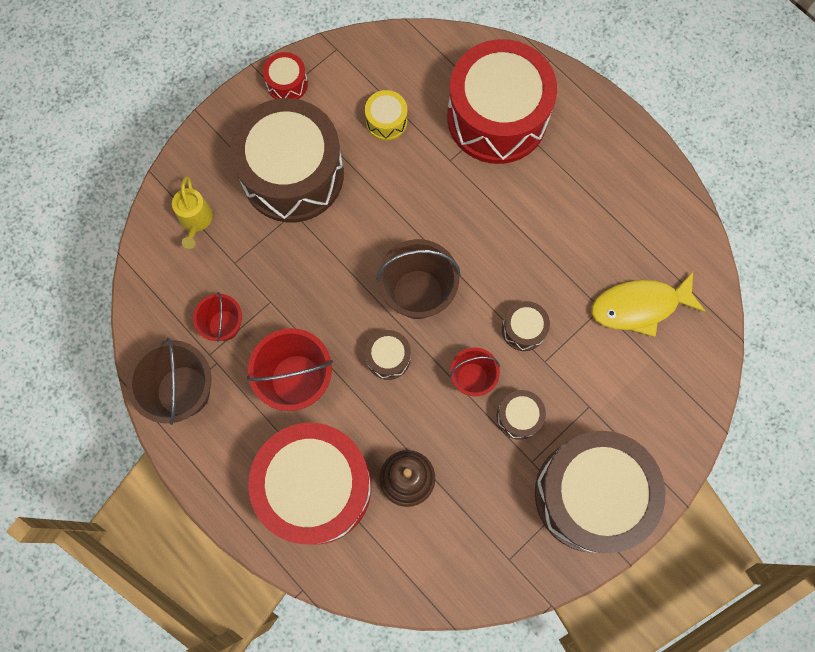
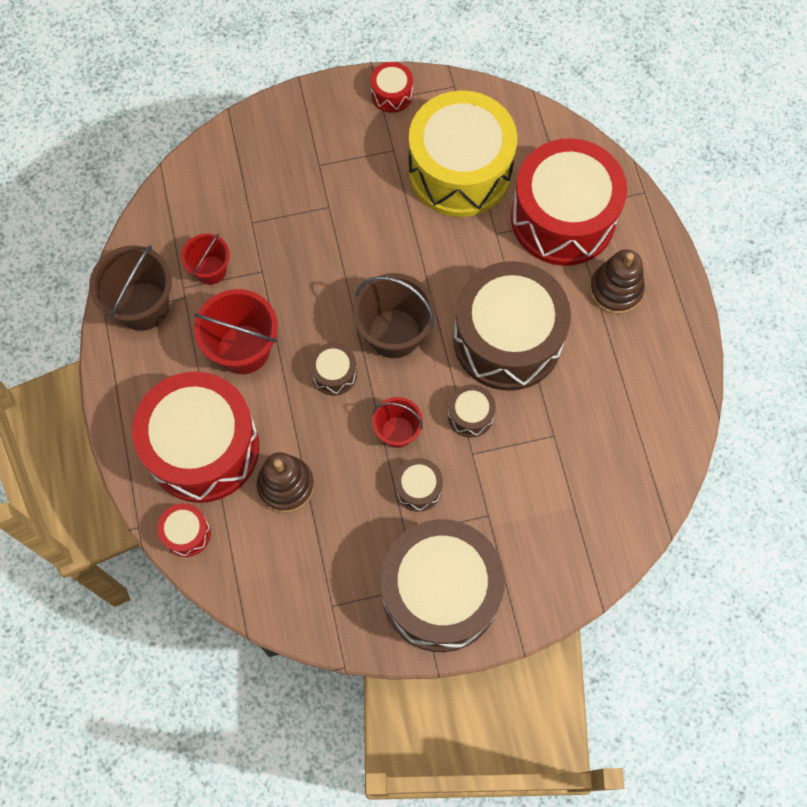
camera: 30 degrees right, 5 degrees down
yellow watering can [172,176,213,249] -> none
brown drum [230,98,344,223] -> brown drum moved to [453,261,571,391]
yellow drum [365,90,407,141] -> yellow drum [408,91,517,217], size x2.42
yellow fish [591,272,706,337] -> none
none -> red drum [157,503,211,557]
none -> brown stacking toy [590,250,645,314]

